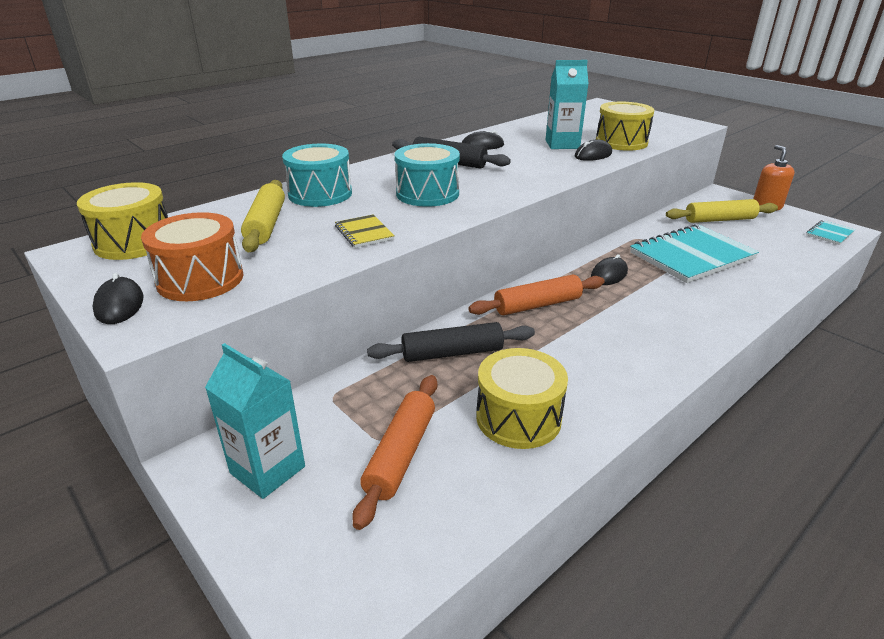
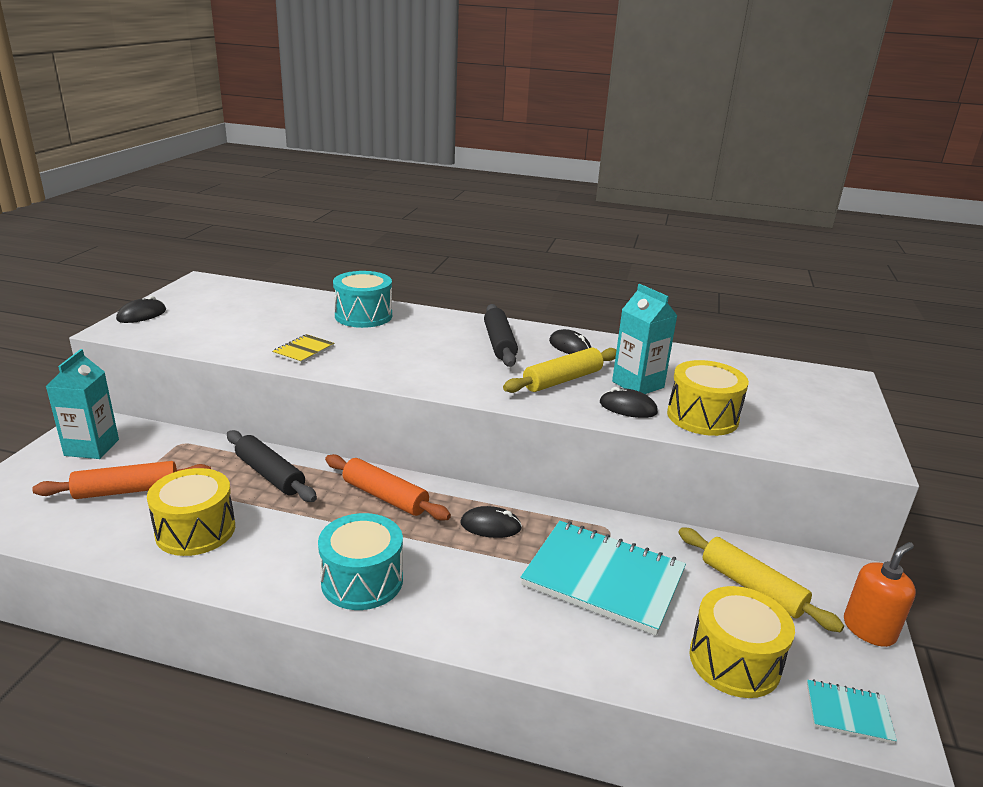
camera: 55 degrees right, 5 degrees down
yellow drum [77,182,168,260] -> yellow drum moved to [689,586,795,698]
orange drum [141,212,243,301] -> none
yellow rolling pin [241,180,285,252] -> yellow rolling pin moved to [503,348,617,393]
turquoise drum [395,143,460,207] -> turquoise drum moved to [318,513,403,610]

